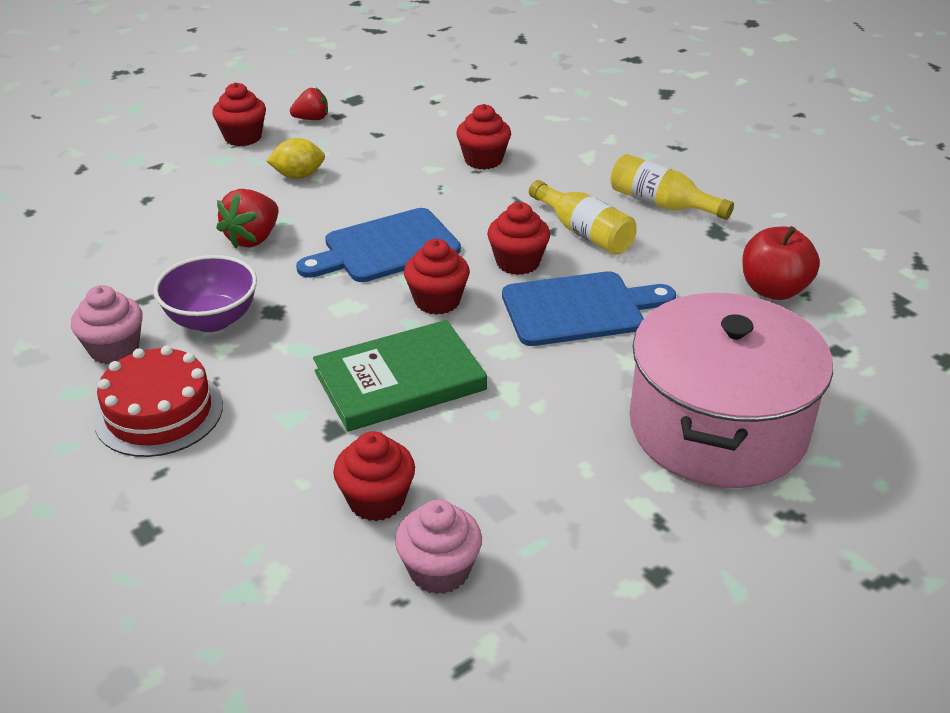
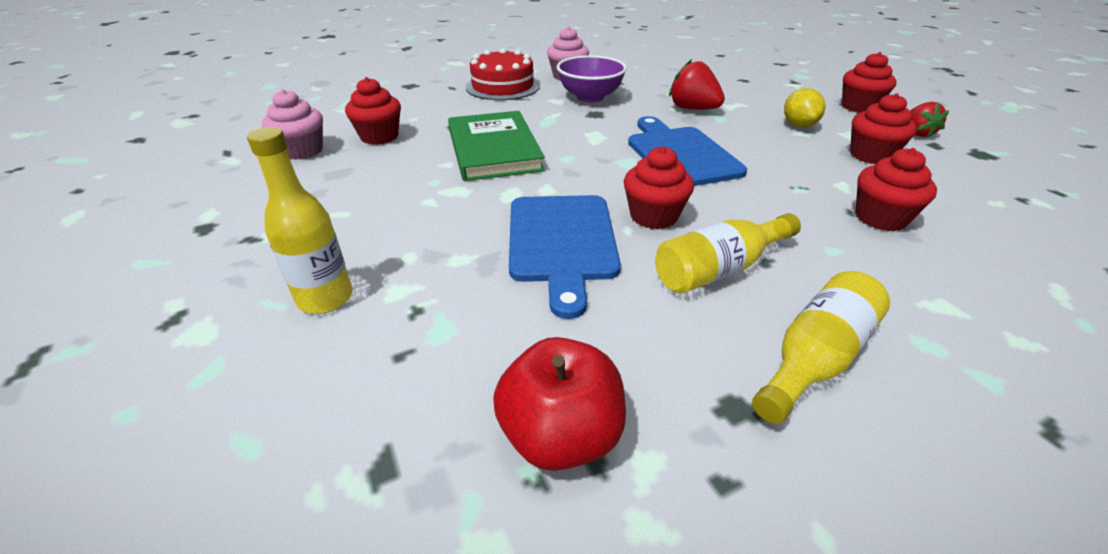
camera: 100 degrees right, 0 degrees up
red cupcake [404,239,470,315] -> red cupcake moved to [850,93,917,164]
pink pot [630,293,833,488] -> yellow bottle [247,127,353,314]

